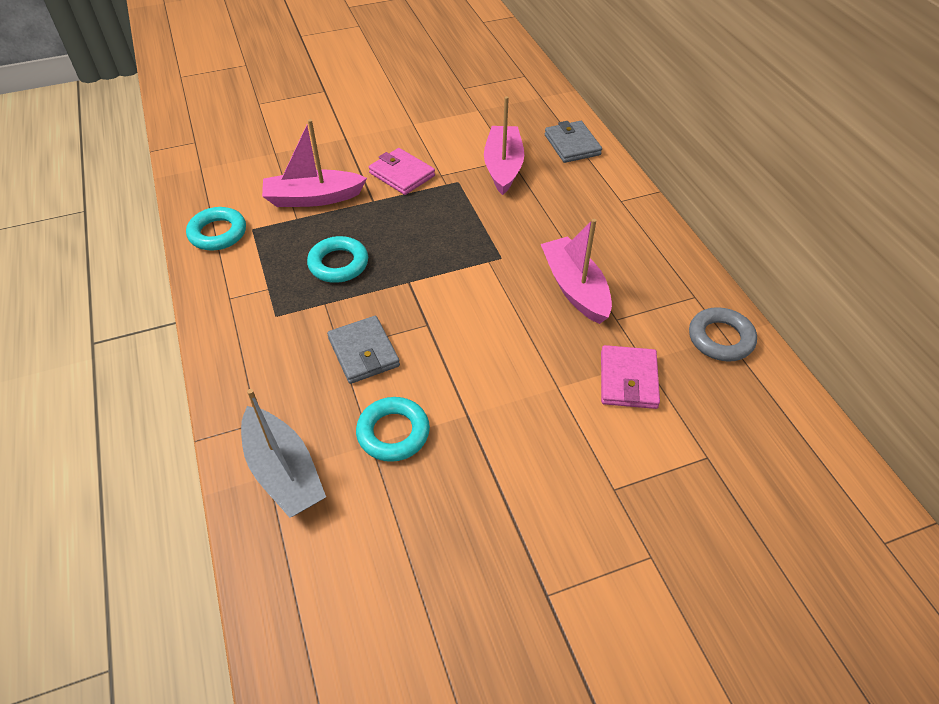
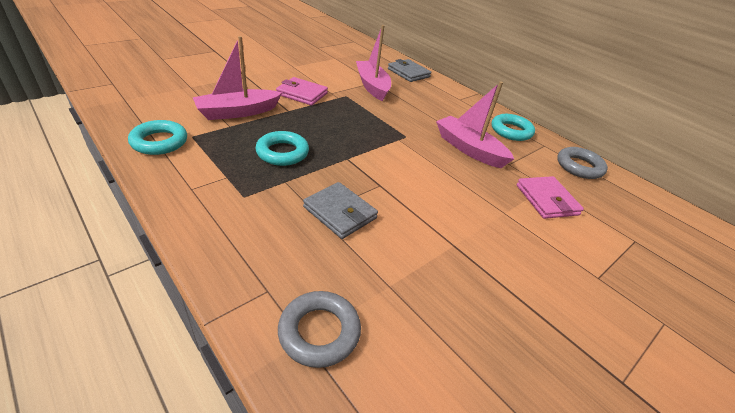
camera: 25 degrees left, 10 degrees down
grey boat [241,389,326,518] -> grey ring [278,291,361,368]
turquoise ring [356,397,430,462] -> turquoise ring moved to [491,114,535,141]

